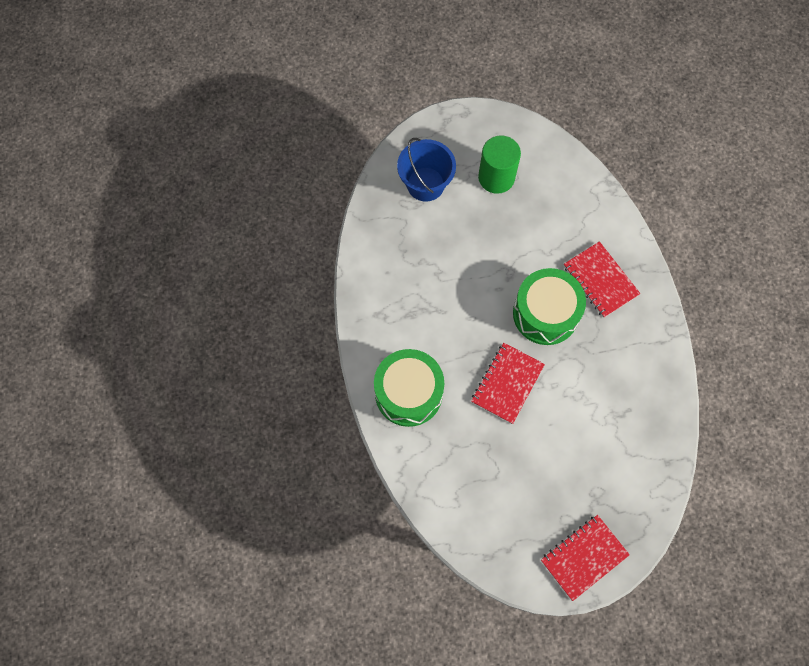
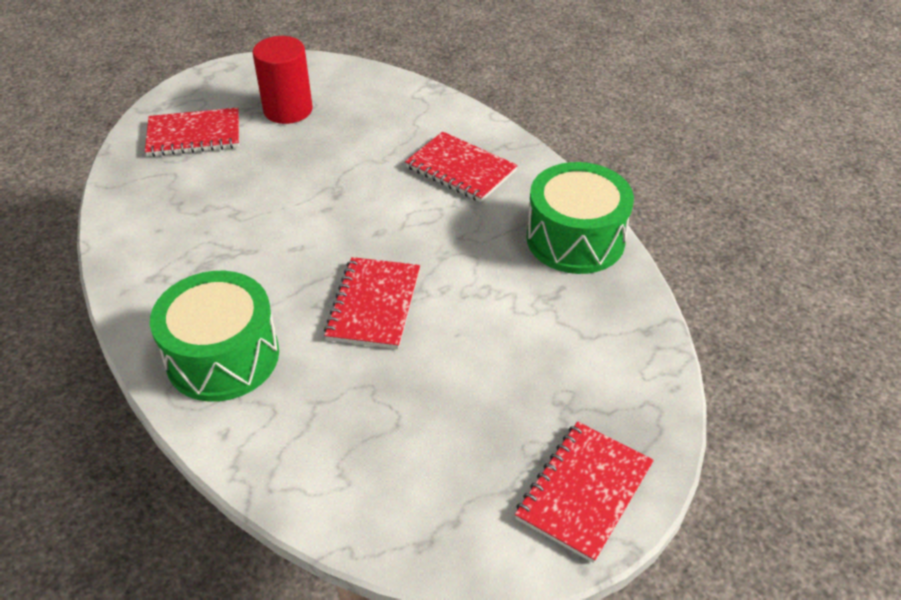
camera: 20 degrees left, 25 degrees down
blue bucket [397,138,456,202] -> red notebook [145,107,239,157]
green cylinder [478,135,521,194] -> red cylinder [253,36,313,124]
green drum [513,268,586,345] -> green drum moved to [526,162,634,274]

